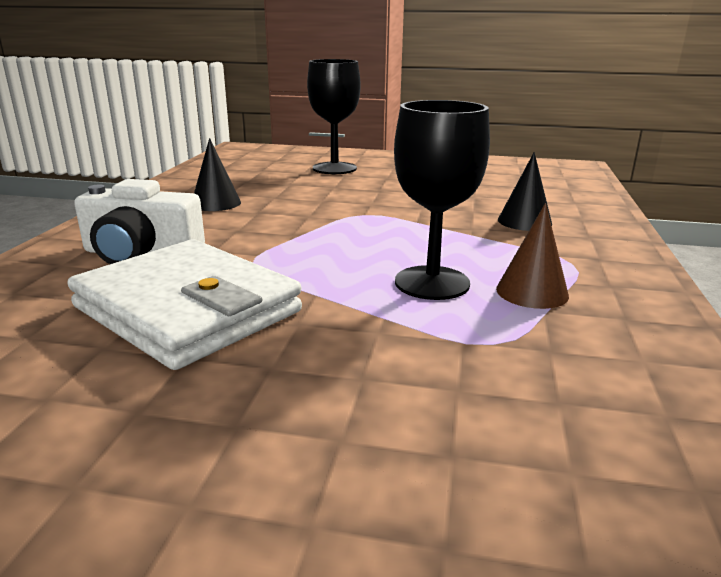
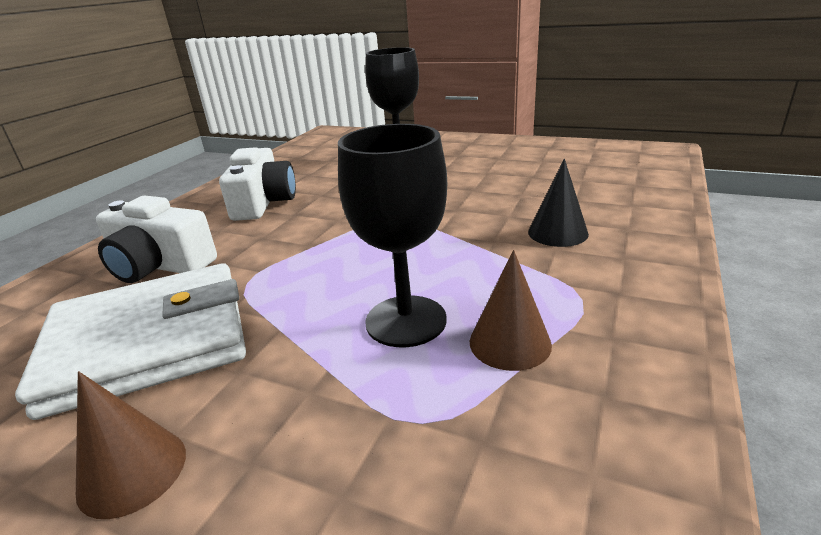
camera: 15 degrees right, 5 degrees up
white wallet [67,239,302,370] -> white wallet turned 75 degrees counterclockwise [15,263,246,420]
black cone [194,138,241,211] -> white camera [219,147,296,221]
none -> brown cone [76,371,186,519]

